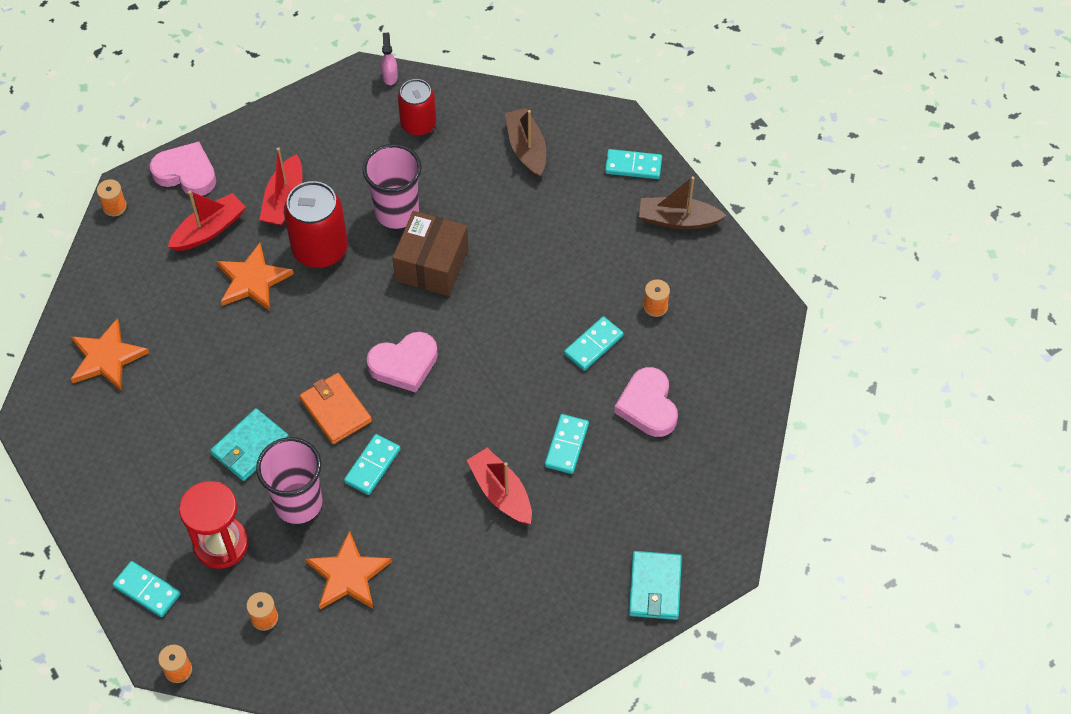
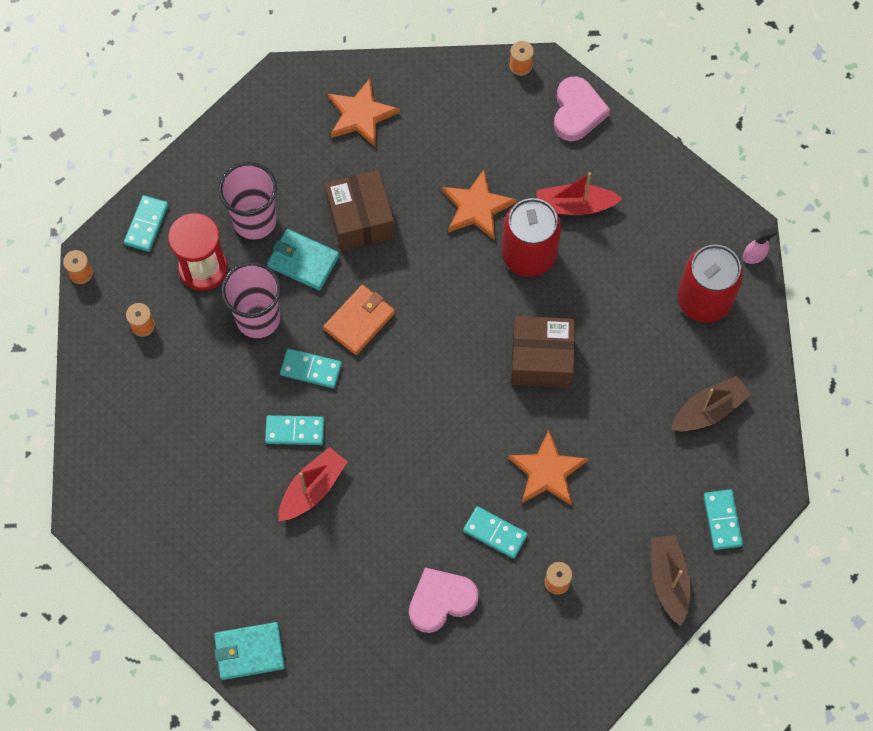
camera: 75 degrees right, 10 degrees up
red boat [168,191,246,251] -> none
orange star [305,530,392,609] -> orange star moved to [508,430,588,505]
pink cup [363,144,422,229] -> pink cup moved to [218,162,277,240]
pink heart [367,332,438,392] -> none
red can [398,79,436,136] -> red can [677,244,743,323], size x1.50
turquoise domino [545,414,589,474] -> turquoise domino moved to [265,415,324,445]
none -> brown box [325,170,395,251]

